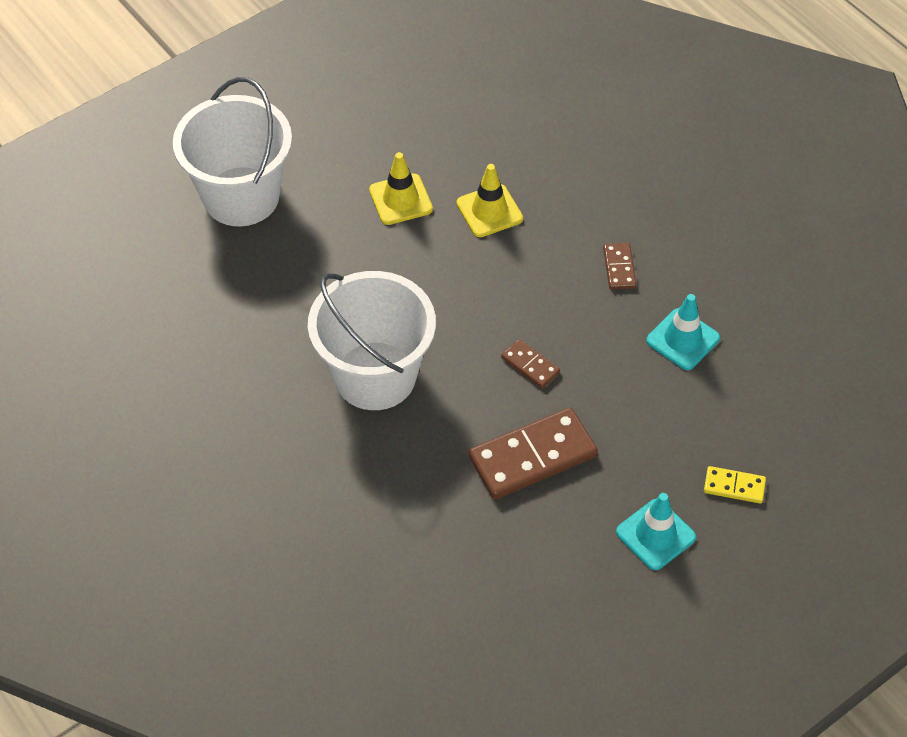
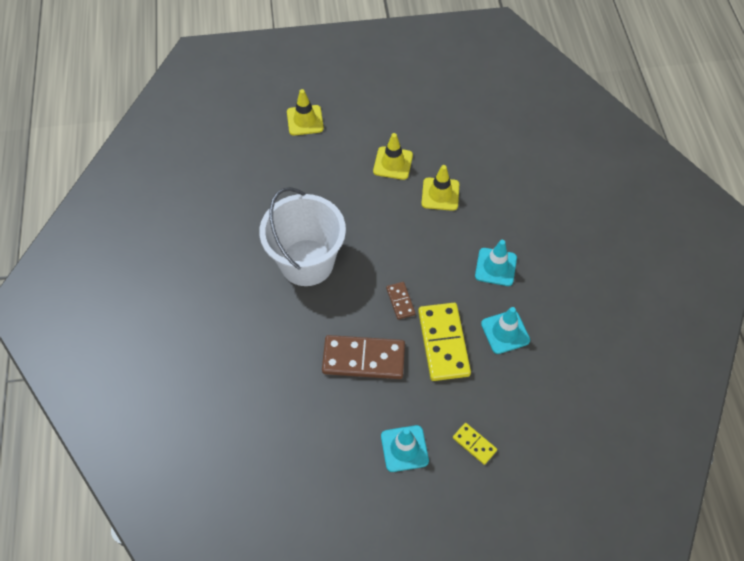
camera: 30 degrees right, 5 degrees up
white bucket [173,77,292,226] -> yellow traffic cone [287,89,324,135]
brown domino [603,243,636,289] -> turquoise traffic cone [475,240,517,286]
none -> yellow domino [418,303,471,381]

